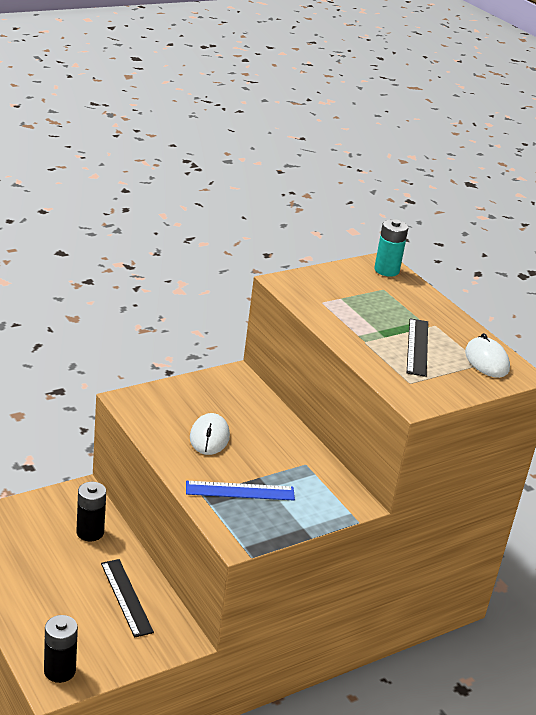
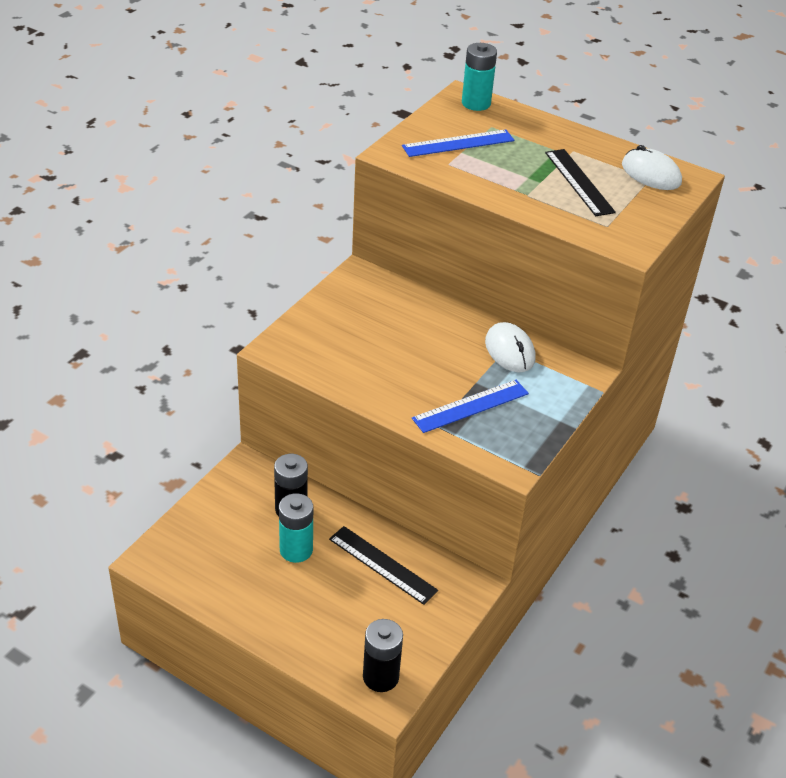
camera: 25 degrees left, 10 degrees up
white mouse [190,413,230,455] -> white mouse moved to [485,322,536,372]
none -> turquoise battery [279,493,313,563]
none -> blue ruler [402,129,514,157]

